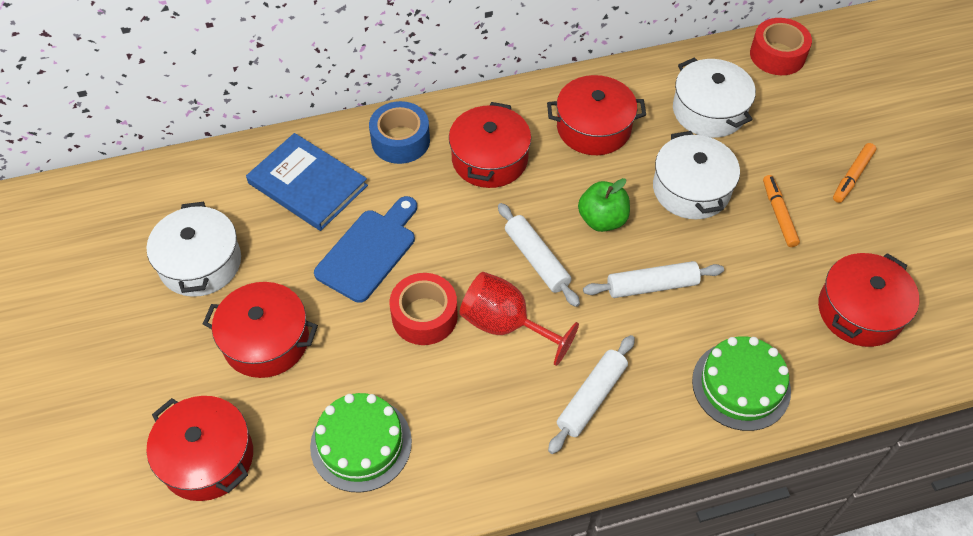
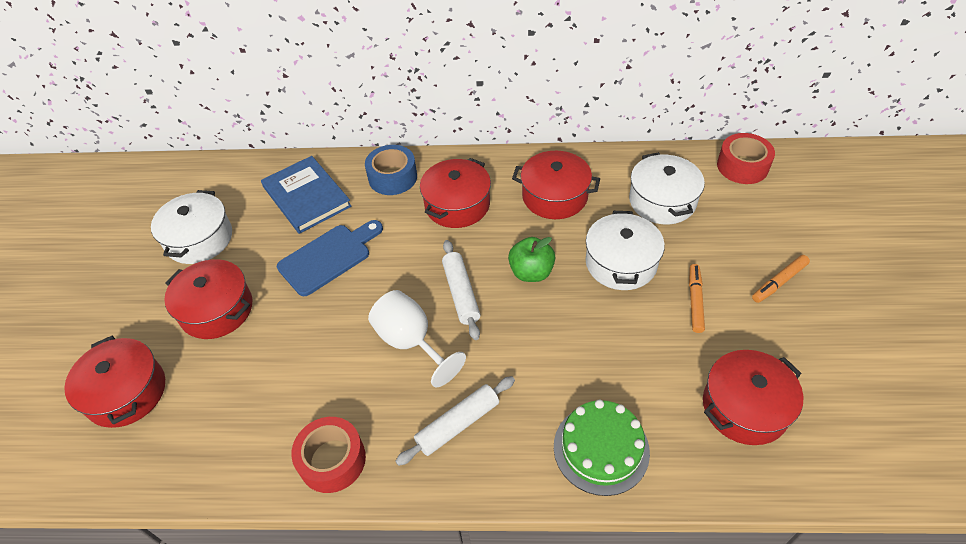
camera: 20 degrees right, 5 degrees down
green cake [310,393,412,492] -> none
red tape [390,273,458,345] -> red tape moved to [291,417,366,493]
red goblet [459,272,579,366] -> white goblet [368,290,466,387]
white rolling pin [583,261,724,298] -> none

